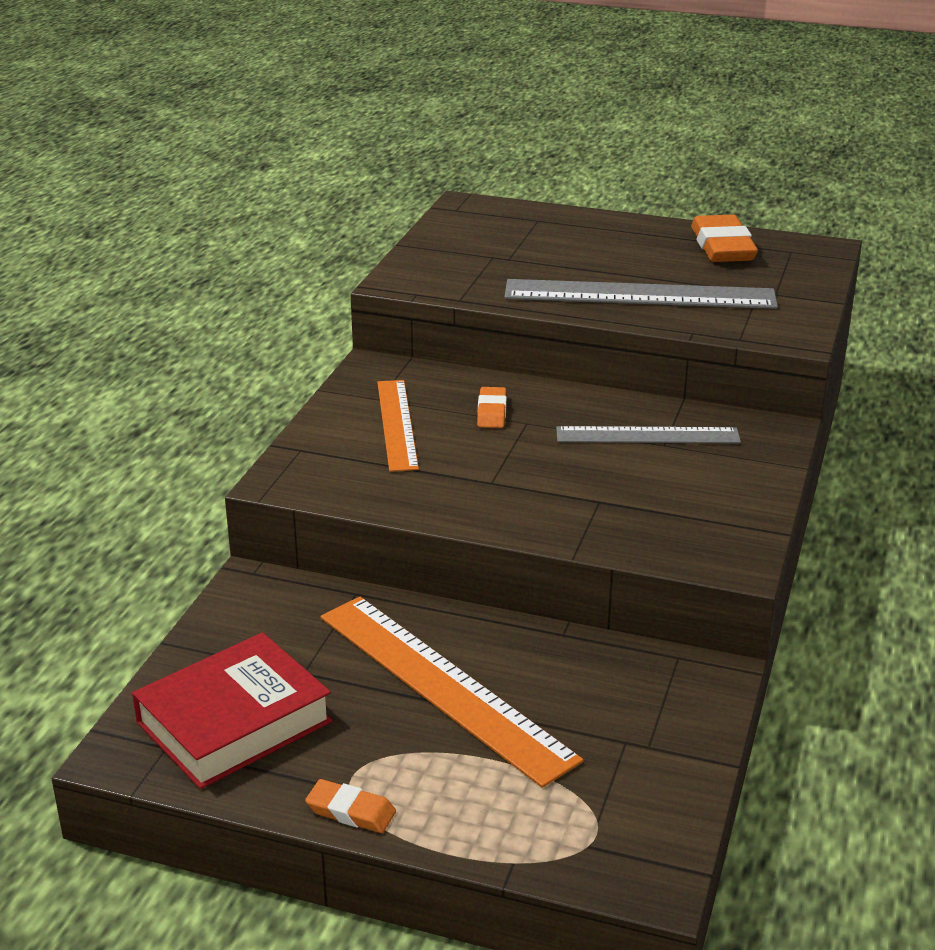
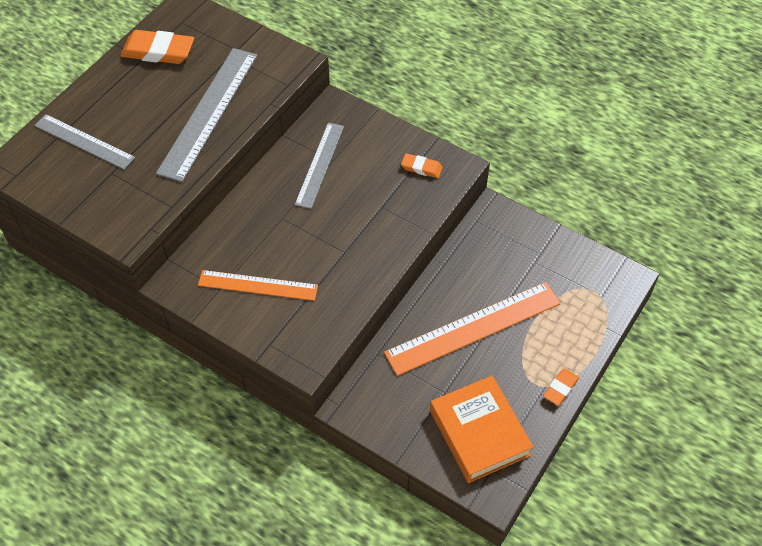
camera: 75 degrees left, 25 degrees up
red book [132,632,333,789] -> orange book [430,376,533,483]
orange eraser [477,387,507,428] -> orange eraser moved to [401,153,443,178]
none -> grey ruler [34,114,135,170]

